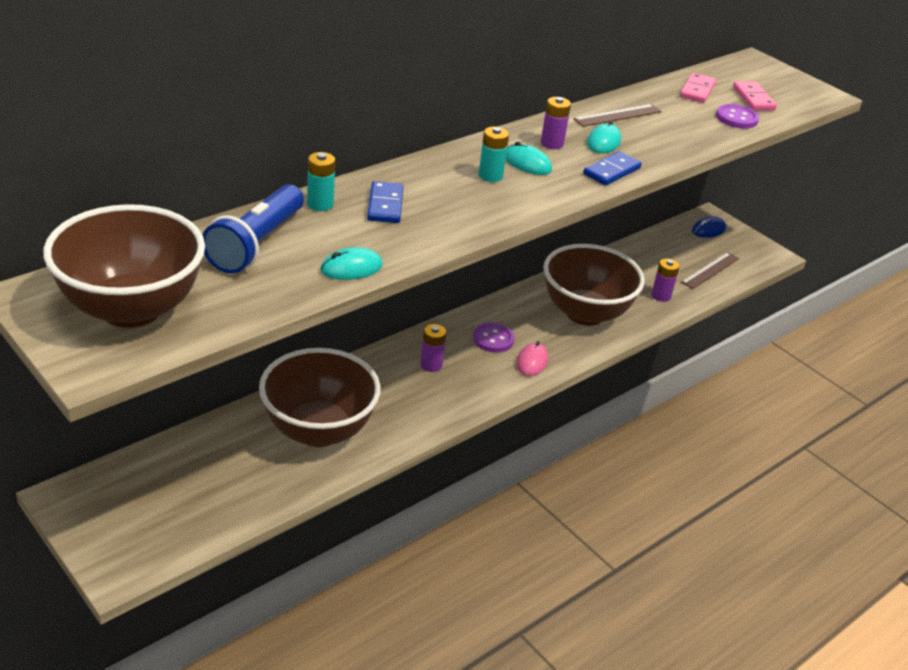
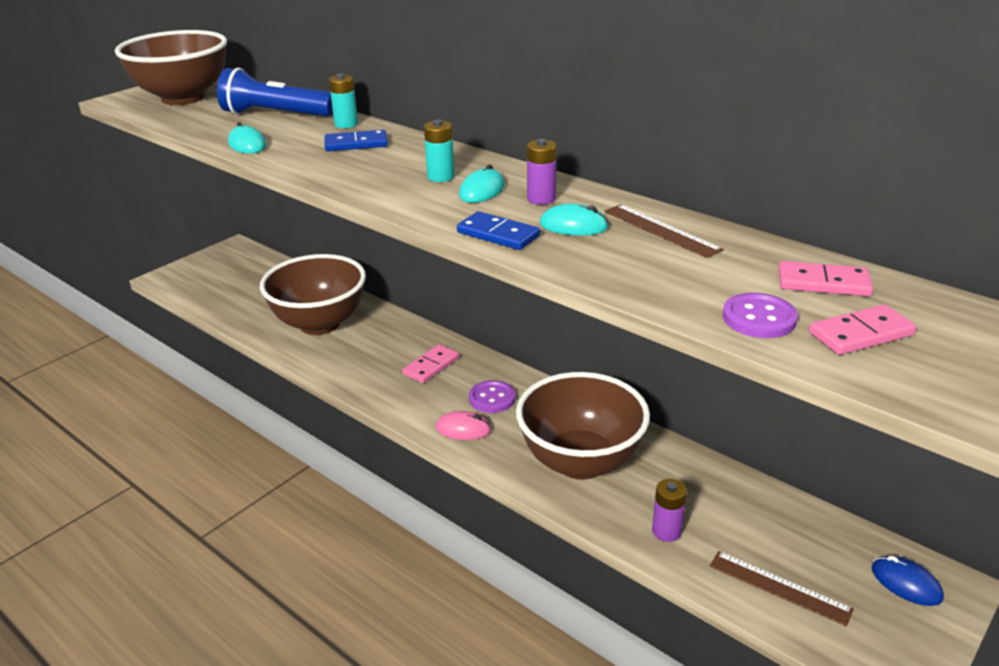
camera: 85 degrees right, 5 degrees down
purple battery [420,324,446,372] -> pink domino [402,344,459,383]

